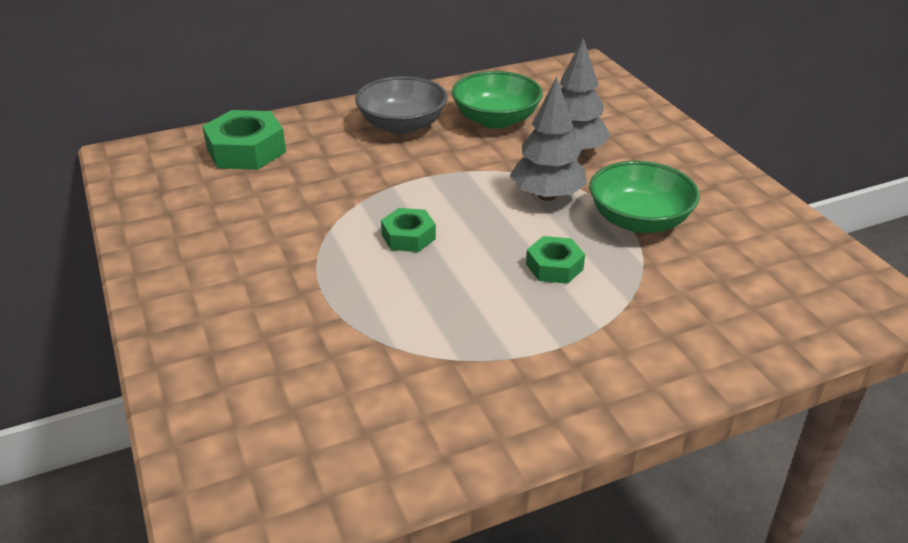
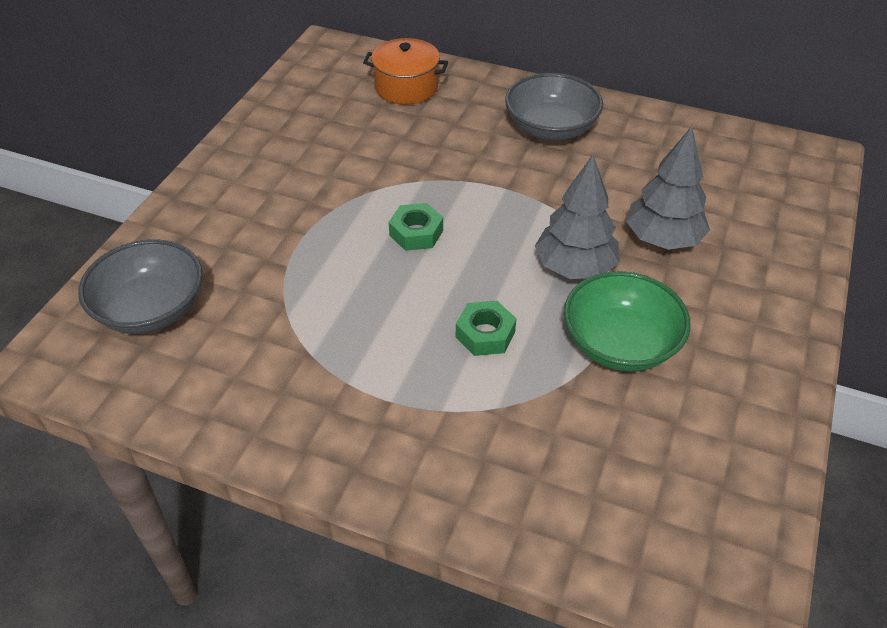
camera: 45 degrees right, 10 degrees up
green nut [202,110,286,170] -> orange pot [363,38,448,105]
green bowl [452,71,543,129] -> none
none -> grey bowl [78,239,203,334]

